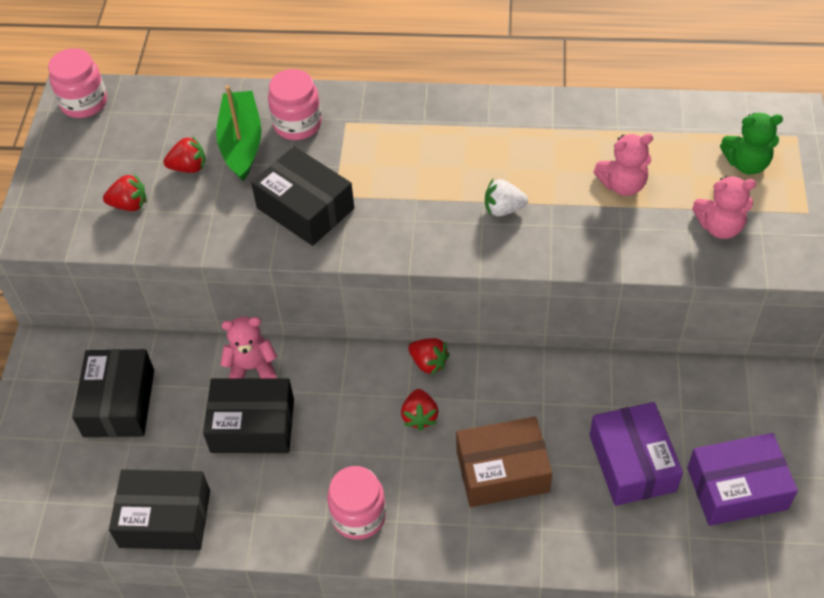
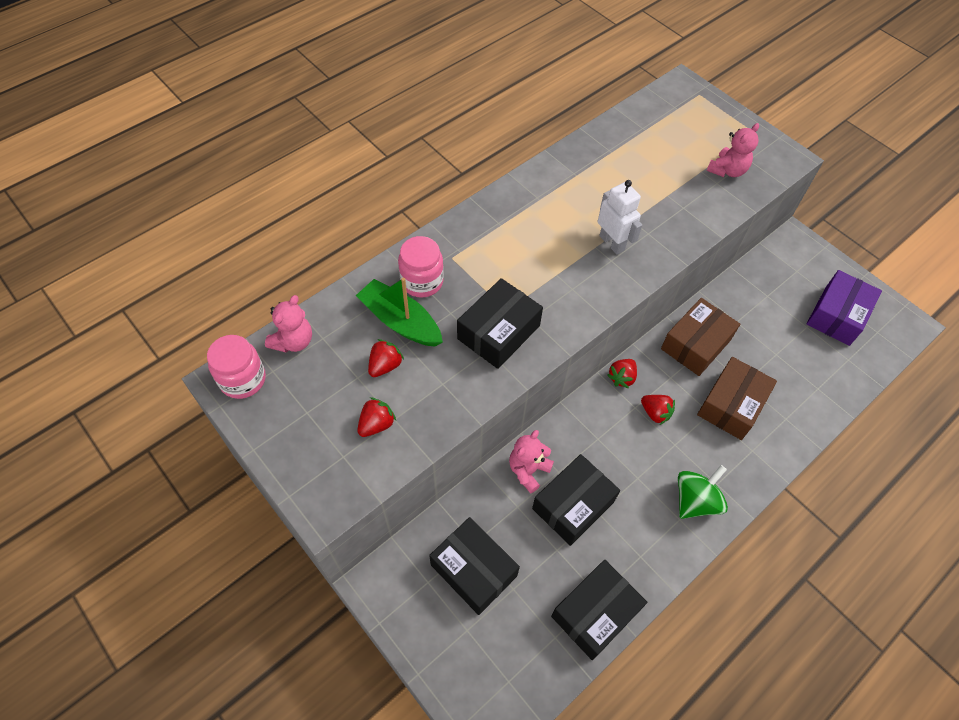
camera: 50 degrees left, 5 degrees up
black box [251,146,354,246] -> black box turned 45 degrees counterclockwise [457,278,543,369]
pink jar [327,466,386,540] -> green spinning top [678,465,728,519]
red strawberry [408,338,450,375] -> red strawberry turned 135 degrees clockwise [607,359,637,388]
white strawberry [485,179,528,217] -> white robot [598,180,642,255]
purple box [590,402,683,506] -> none
pink teddy bear [593,134,653,196] -> pink teddy bear moved to [265,295,312,353]
green teddy bear [720,113,783,175] -> none
none -> brown box [661,298,740,376]

